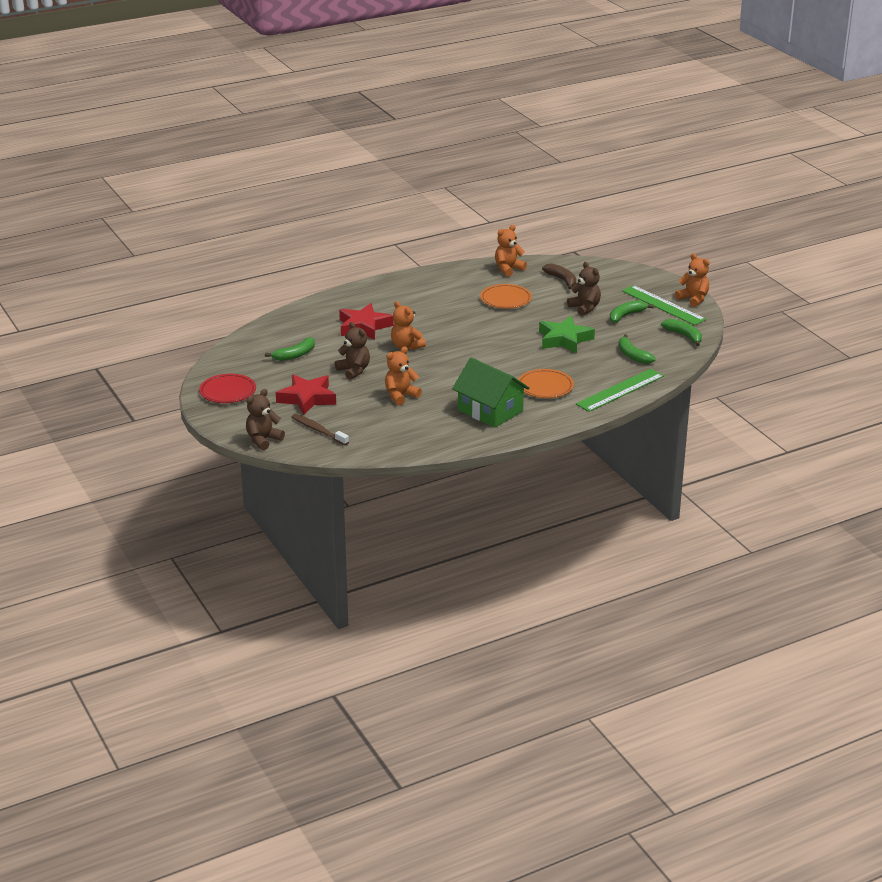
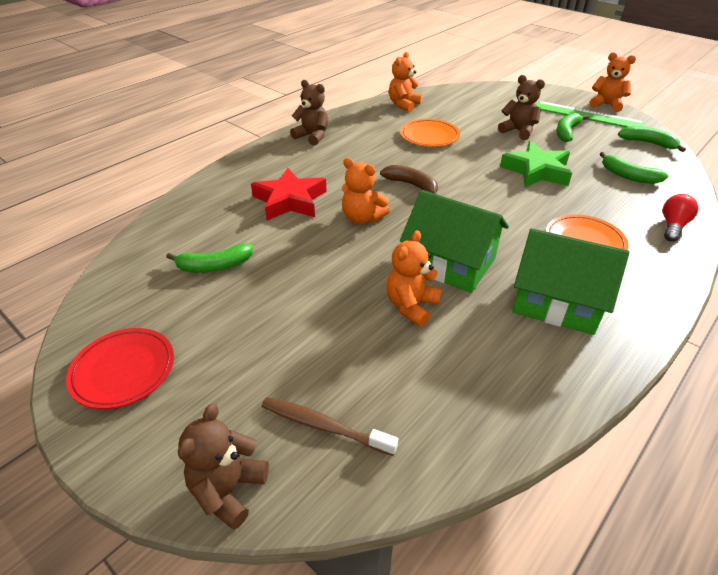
camera: 20 degrees left, 10 degrees up
green banana [265,337,315,361] -> green banana turned 45 degrees clockwise [166,243,253,273]
red star [276,375,336,415] -> none
brown teddy bear [335,322,370,380] -> brown teddy bear moved to [290,80,328,146]
brown banana [542,263,576,290] -> brown banana moved to [380,165,438,195]
green ruler [576,369,664,412] -> red light bulb [663,194,698,242]
none -> green house [400,190,509,293]

